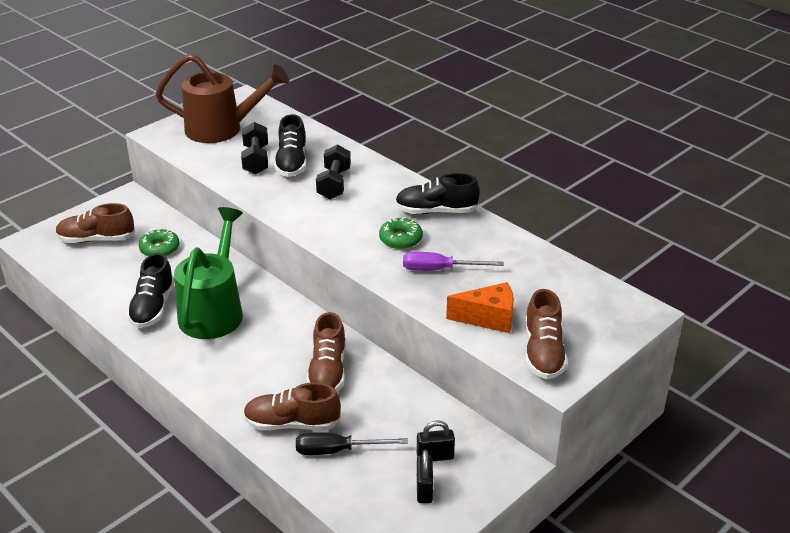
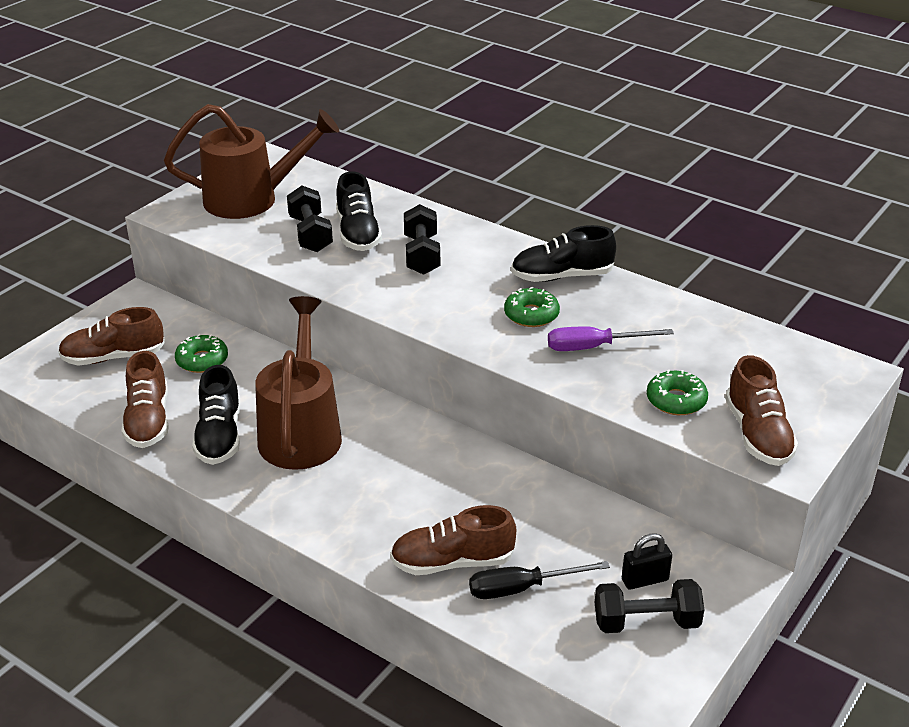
camera: 10 degrees left, 0 degrees up
green watering can [174,207,243,339] -> brown watering can [255,296,342,470]
brown shoe [306,312,346,392] -> brown shoe moved to [121,351,169,448]
black padlock [417,450,433,503] -> black dumbbell [595,579,704,633]
orange cheese [446,282,514,333] -> green donut [647,369,708,415]

